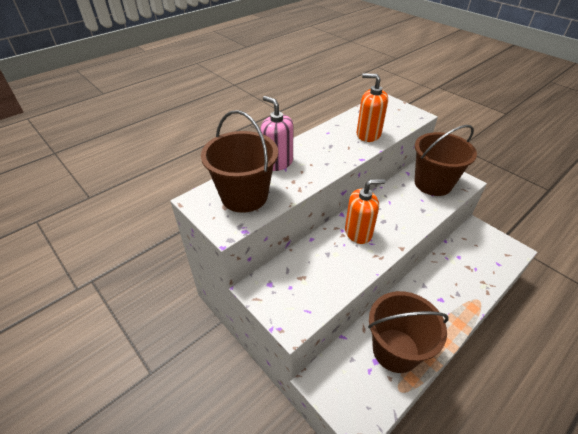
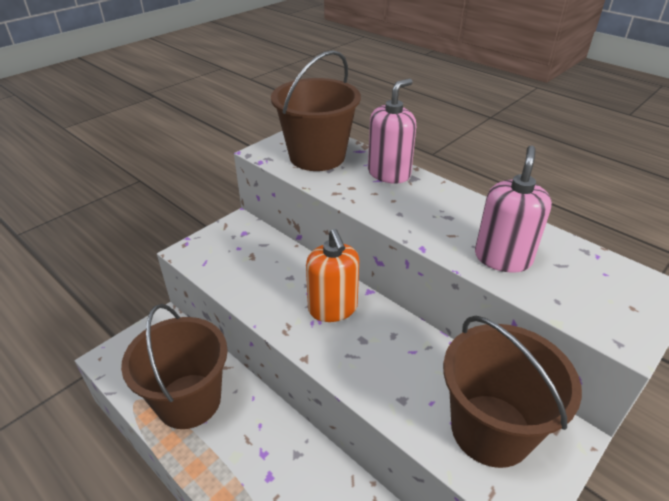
camera: 85 degrees right, 5 degrees down
orange soap dispenser [357,73,388,142] -> pink soap dispenser [475,146,552,273]

